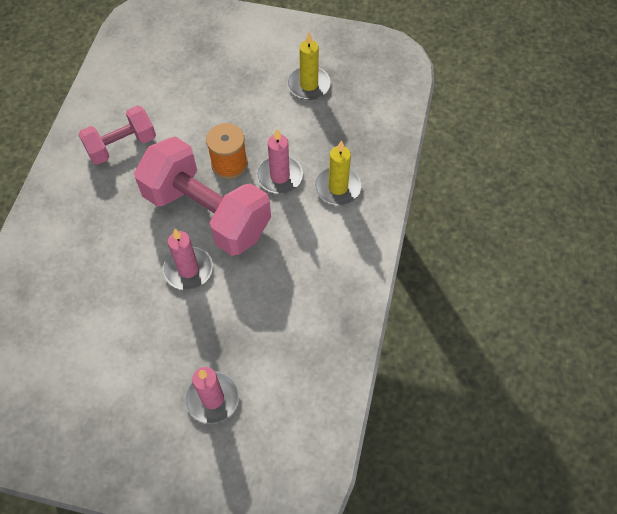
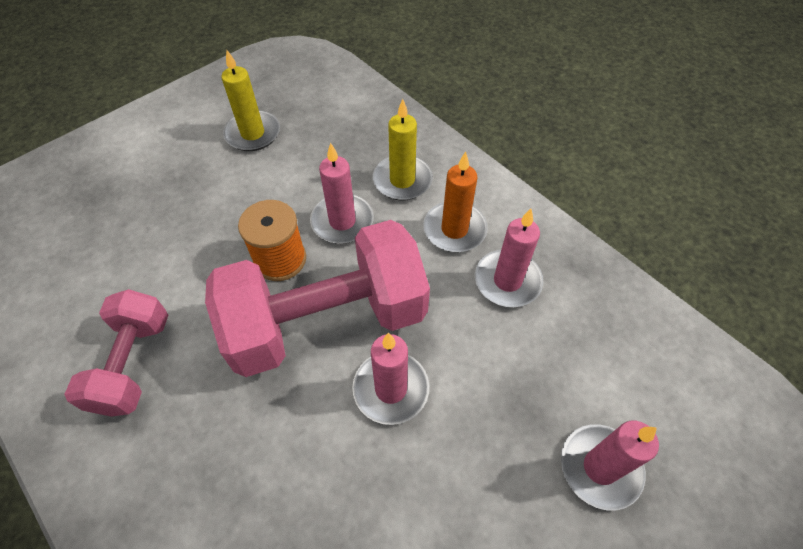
camera: 55 degrees left, 5 degrees down
none -> orange candle [423,151,487,252]
none -> pink candle [475,209,543,307]

